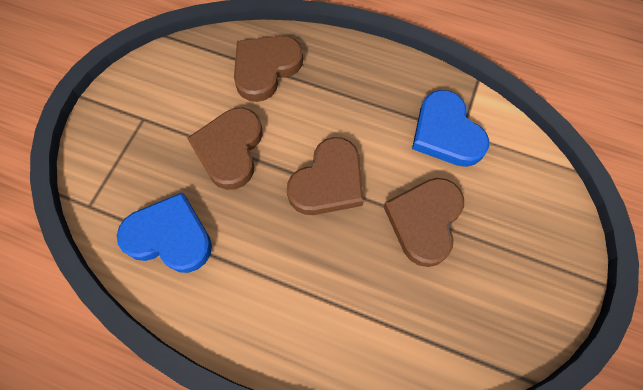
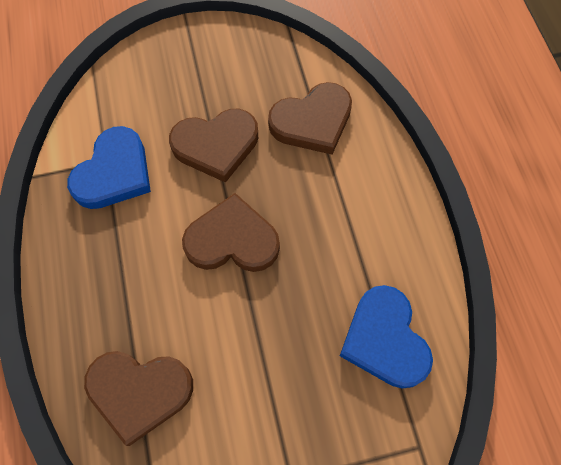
camera: 125 degrees left, 0 degrees up
brown heart [187,108,262,190] -> brown heart moved to [268,82,352,155]

